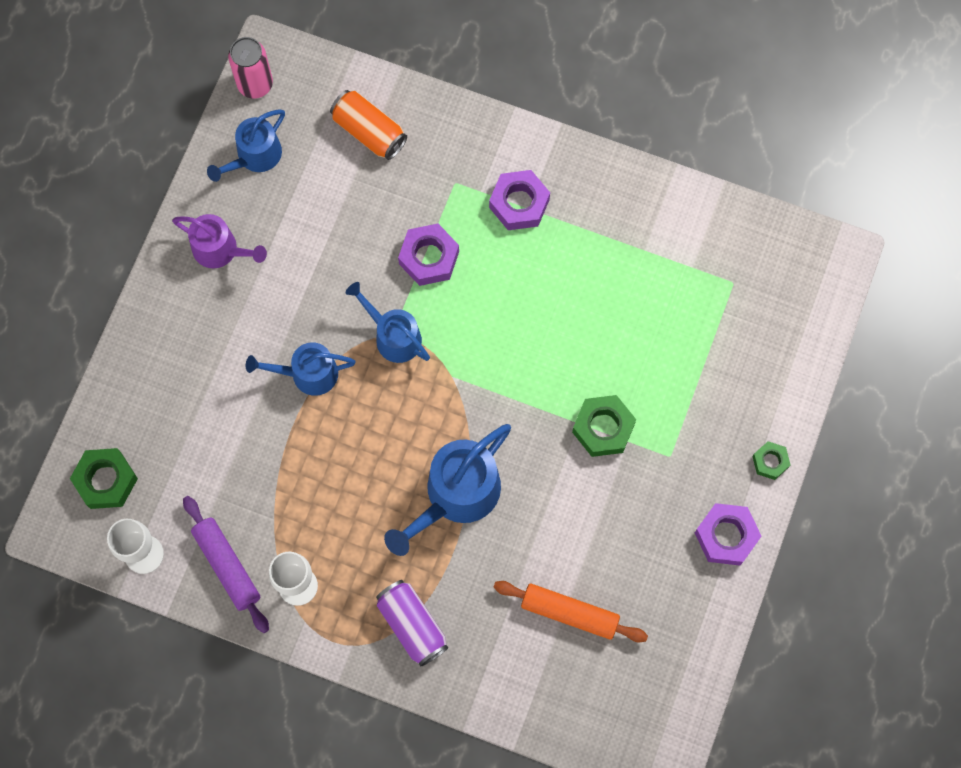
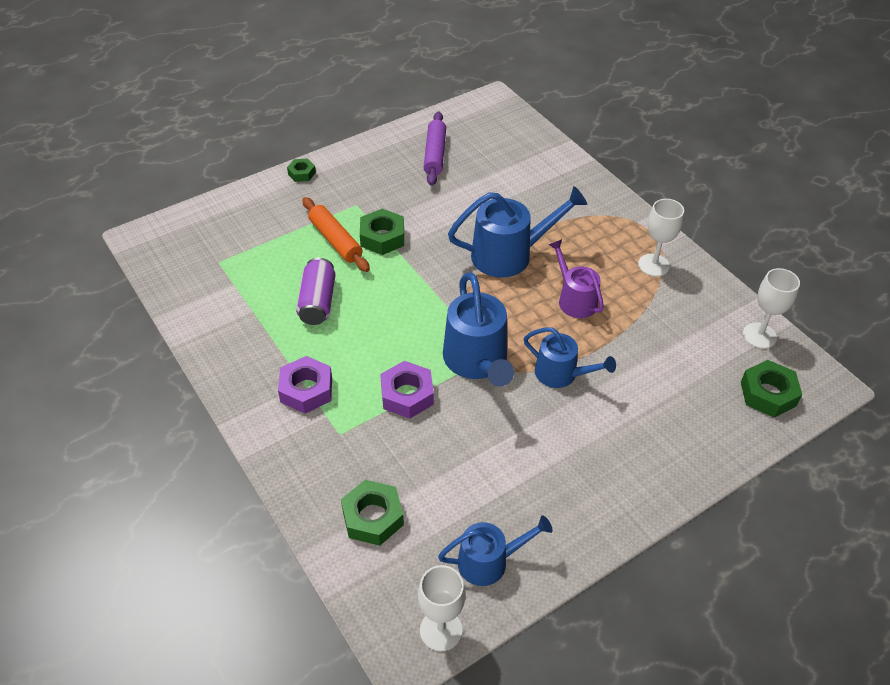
camera: 145 degrees left, 25 degrees down
purple watering can [172,214,267,268] -> purple watering can moved to [549,239,604,318]
purple rolling pin [183,496,269,633] -> purple rolling pin moved to [424,111,446,186]
pink can [228,37,273,99] -> white goblet [418,565,465,651]
orange can [330,90,407,160] -> green nut [341,480,404,546]
blue watering can [346,282,430,363] -> blue watering can [443,273,514,387], size x1.59
purple can [376,580,448,667] -> purple can moved to [296,258,335,325]
orange rolling pin [493,581,648,642] -> orange rolling pin moved to [302,197,370,272]
purple nut [695,503,762,566] -> none

